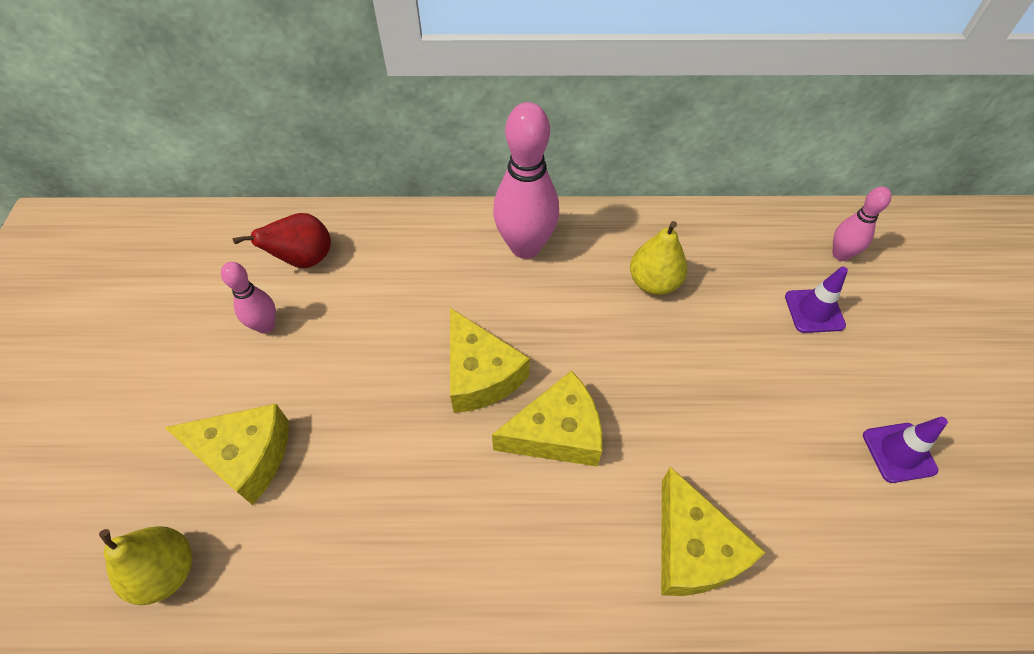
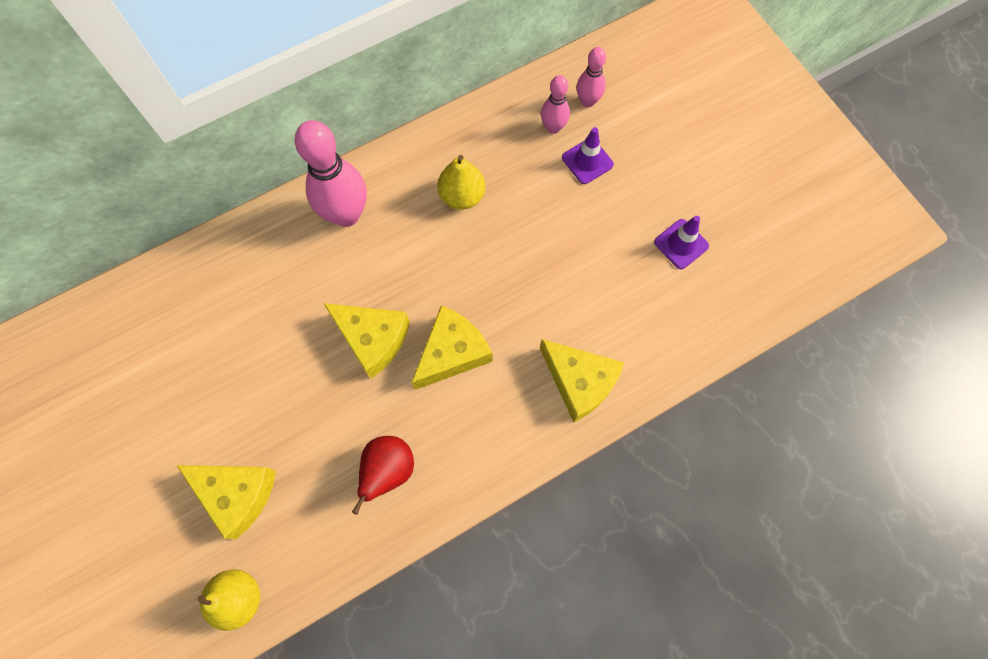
camera: 30 degrees left, 15 degrees up
yellow cheese [164,404,289,505] -> yellow cheese turned 45 degrees clockwise [177,465,276,539]
pink bowling pin [221,262,276,334] -> pink bowling pin moved to [541,75,570,134]
red pear [233,213,331,268] -> red pear moved to [352,436,414,515]

